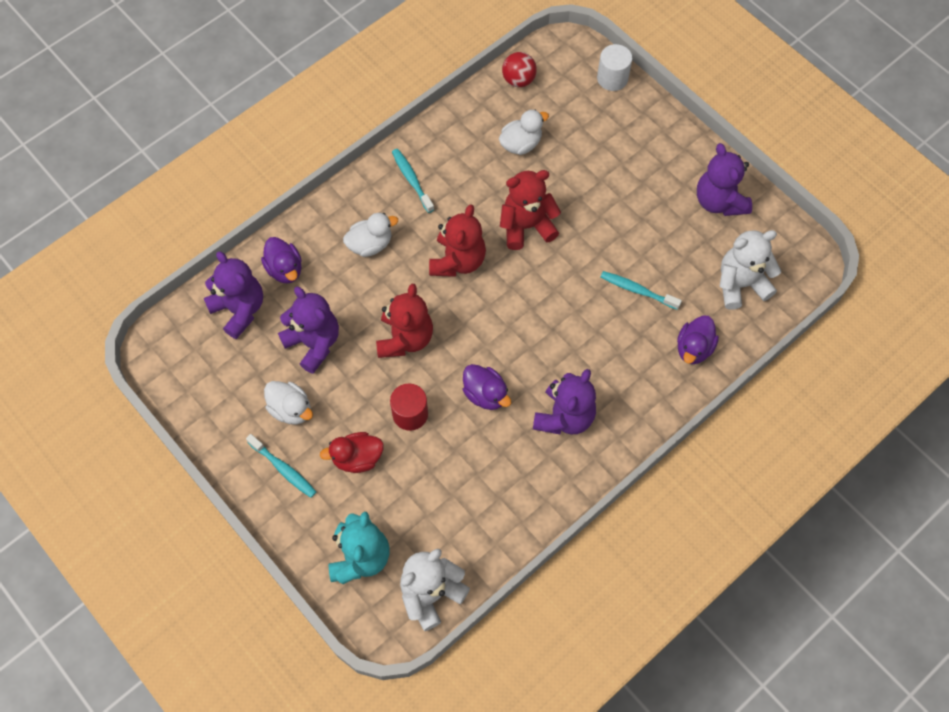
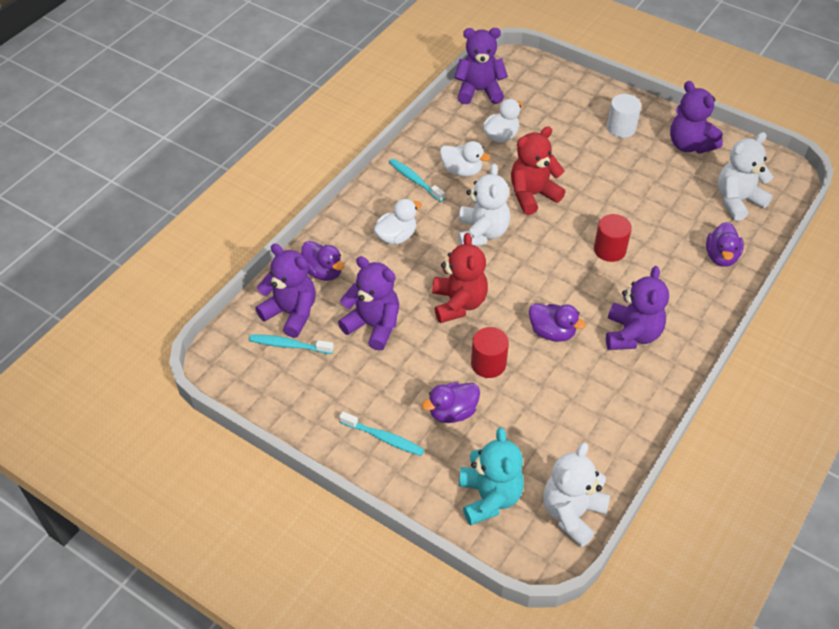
camera: 15 degrees left, 15 degrees down
white duck [264,381,313,425] -> white duck moved to [440,141,490,177]
red duck [320,432,384,473] -> purple duck [422,382,480,423]
red teddy bear [429,204,486,277] -> white teddy bear [458,164,510,246]
red ball [502,52,537,87] -> purple teddy bear [454,28,508,104]
white cylinder [597,44,632,91] -> white cylinder moved to [607,94,641,138]
turquoise toothbrush [601,271,682,310] -> turquoise toothbrush moved to [249,334,334,354]
none -> red cylinder [594,214,632,262]

